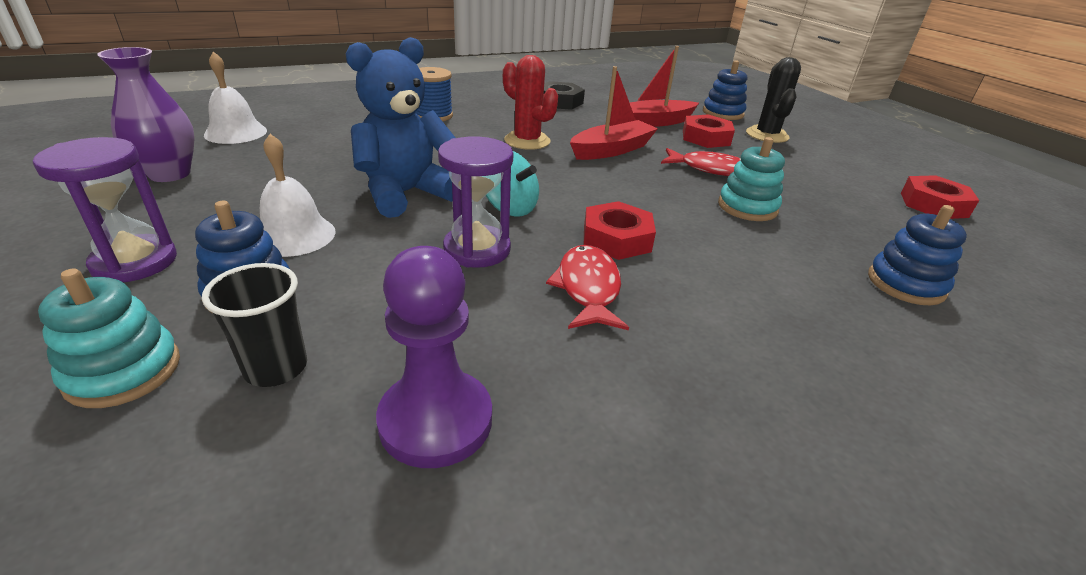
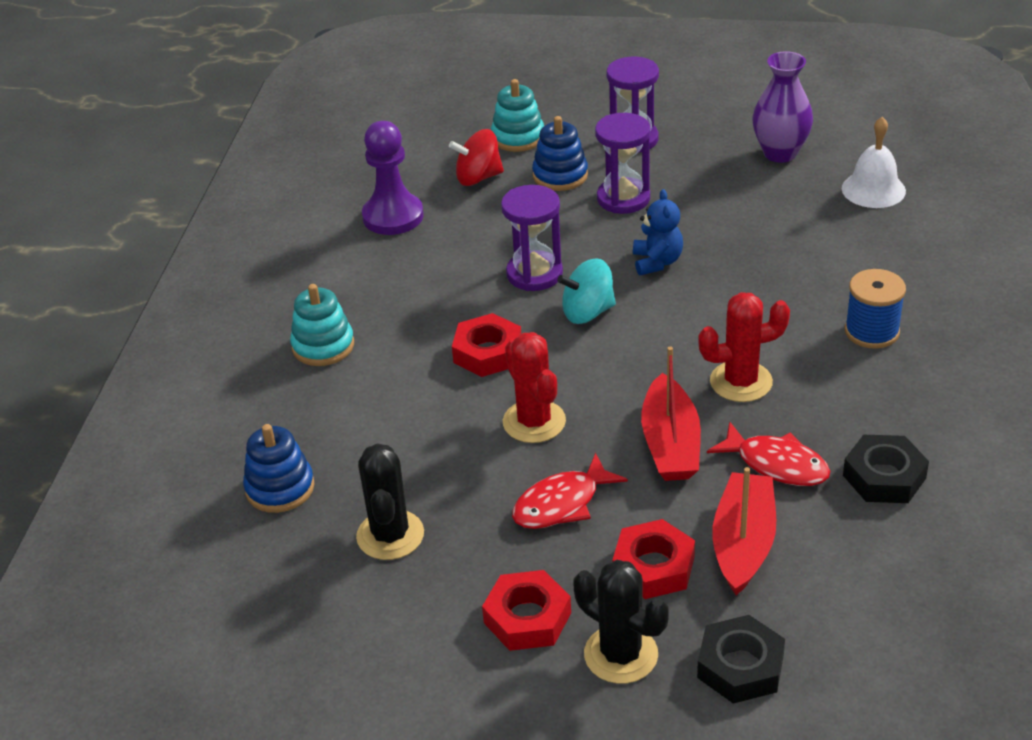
camera: 130 degrees right, 5 degrees up
black cup [202,263,307,387] -> red spinning top [449,129,504,186]
white bell [260,134,336,257] -> purple hourglass [595,113,650,214]
blue teddy bear [346,37,456,218] -> blue teddy bear [633,189,683,275], size x0.56
red fish [546,245,629,330] -> red fish moved to [707,422,830,486]
blue stacking toy [703,60,747,120] -> black nut [697,615,785,704]
turquoise stacking toy [718,137,785,221] -> turquoise stacking toy moved to [290,284,354,366]
red nut [901,175,979,219] -> red nut moved to [482,570,571,651]
none -> black cactus [356,443,424,560]
none -> red cactus [503,332,566,443]

